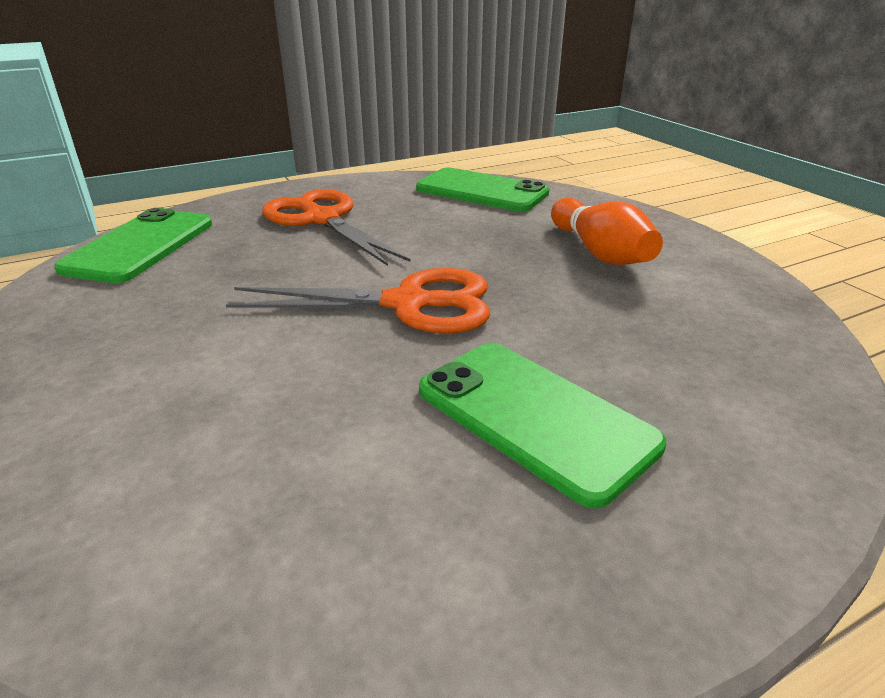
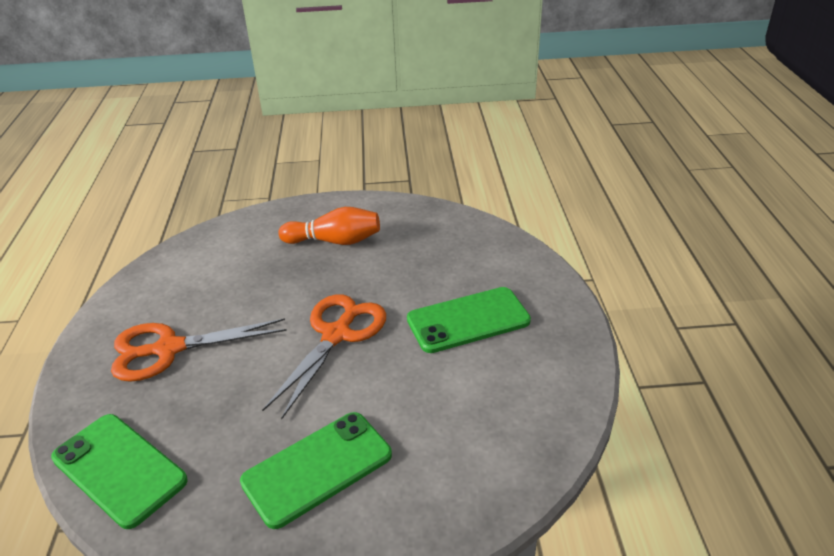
camera: 65 degrees left, 5 degrees up
green phone [416,167,549,212] -> green phone moved to [240,412,392,529]

